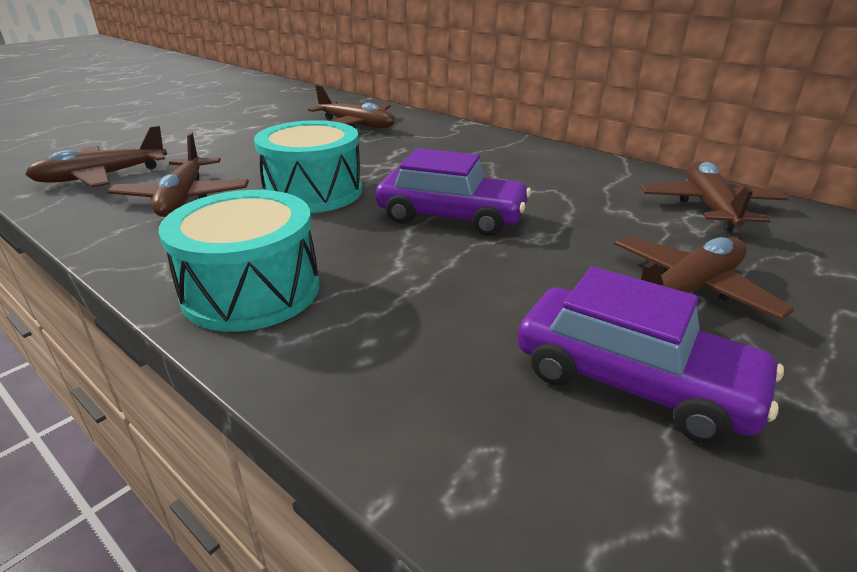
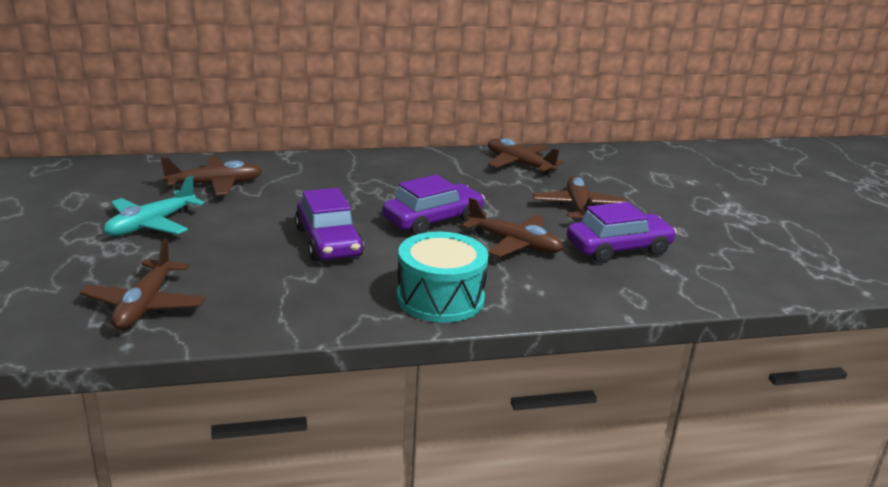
camera: 55 degrees left, 5 degrees down
brown plane [107,133,249,217] -> brown plane moved to [462,198,564,257]
turquoise drum [254,120,362,213] -> purple car [295,188,364,261]
none -> turquoise plane [104,176,204,236]

